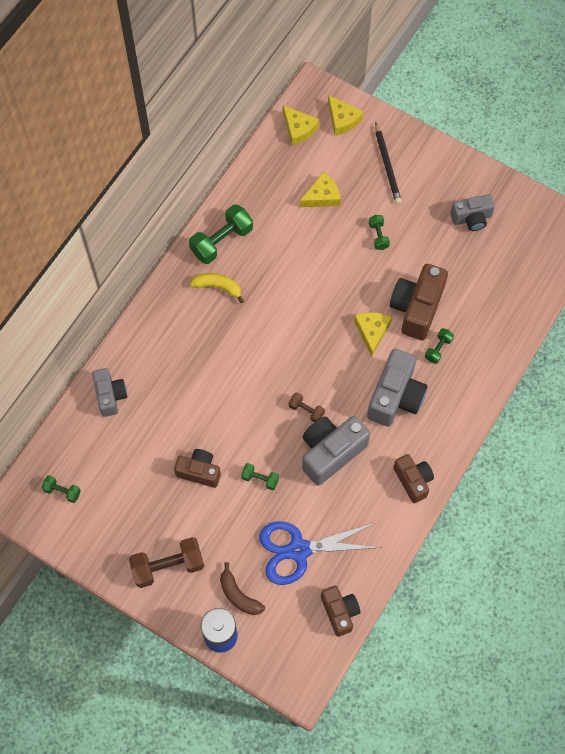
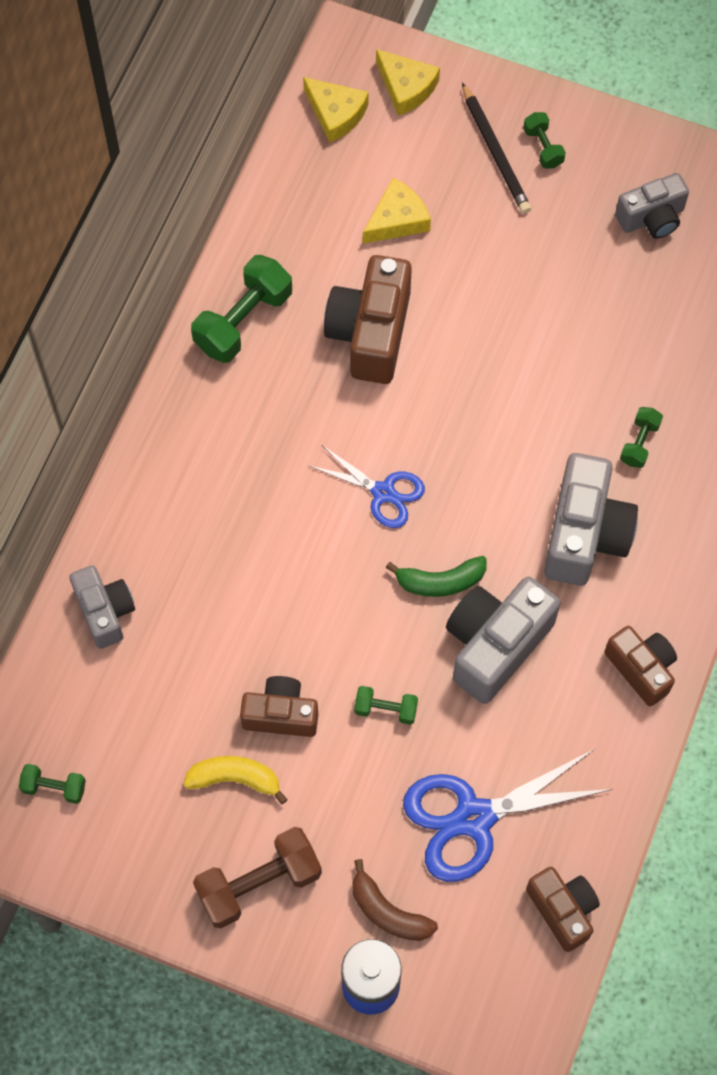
camera: 10 degrees left, 0 degrees up
yellow banana [190,273,244,303] -> yellow banana moved to [183,756,288,805]
brown dumbbell [289,392,325,422] -> green banana [386,556,487,597]
yellow cheese [354,312,392,357] -> none
green dumbbell [369,215,390,250] -> green dumbbell moved to [523,112,566,168]
brown camera [390,264,448,340] -> brown camera moved to [324,255,412,384]
none -> blue scissors [309,445,425,528]

